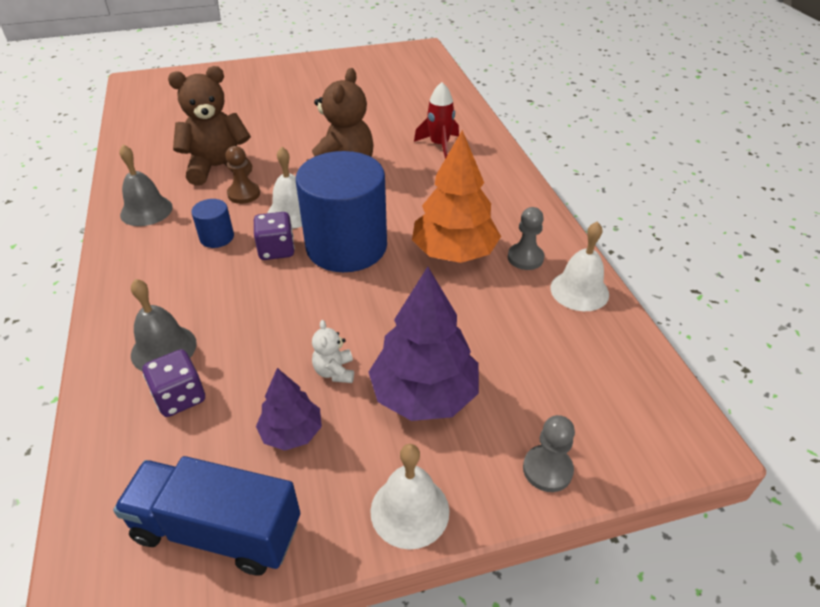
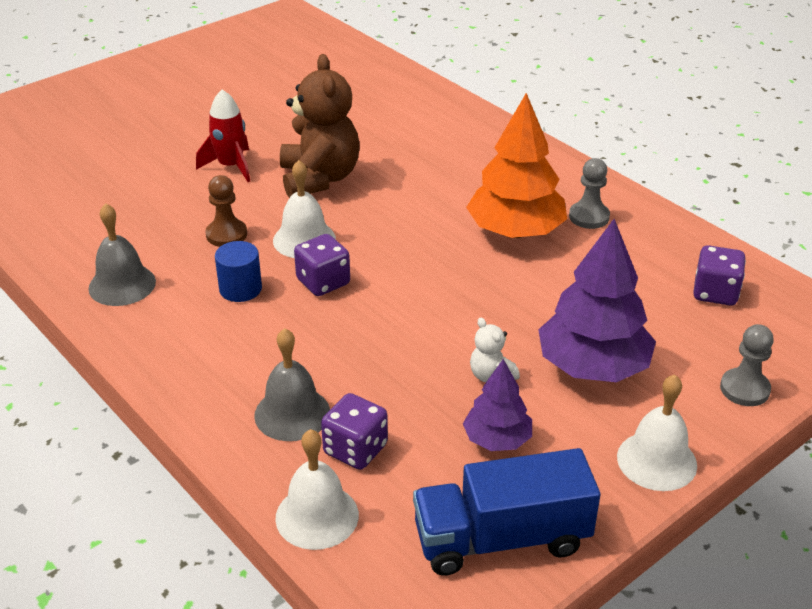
camera: 25 degrees left, 5 degrees down
brown teddy bear [168,66,253,186] -> none
blue cylinder [296,151,387,272] -> none
red rocket [414,82,459,159] -> red rocket moved to [196,90,250,182]
white bell [550,221,609,311] -> white bell moved to [275,429,359,550]
none -> purple dice [693,245,746,306]

